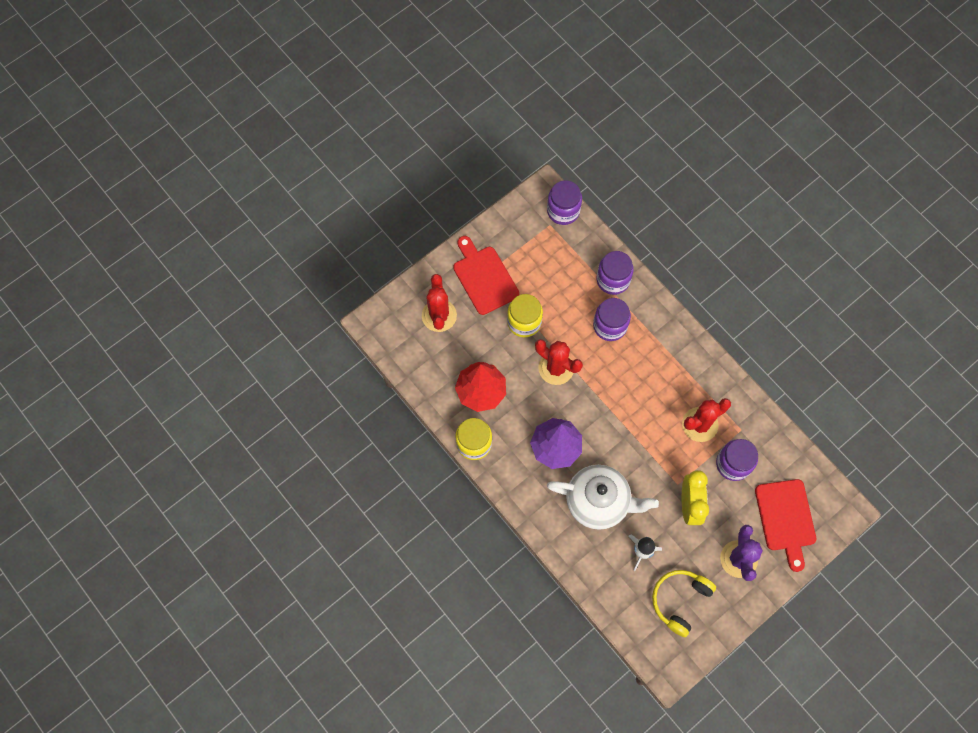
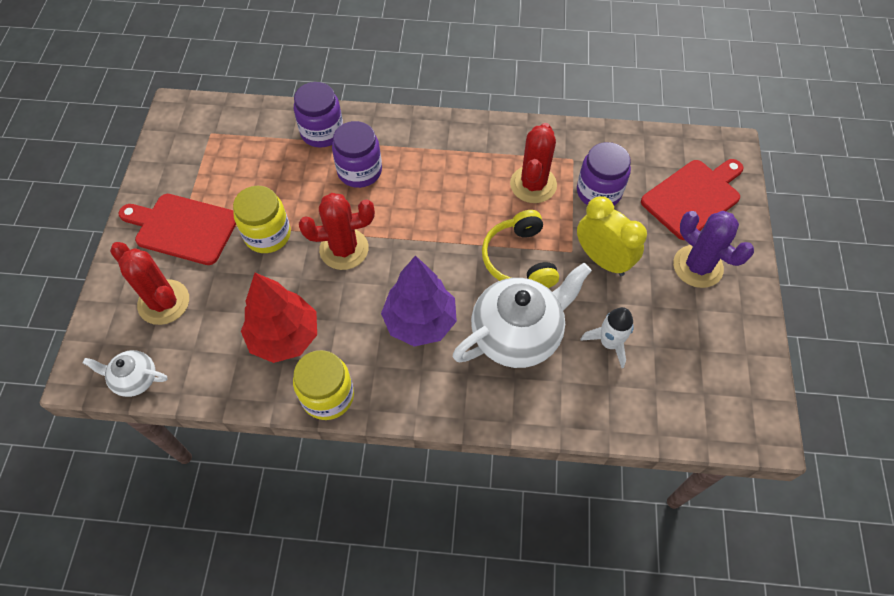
camera: 45 degrees left, 10 degrees down
purple jar [547,180,582,225] -> none
yellow headphones [652,570,716,637] -> yellow headphones moved to [482,210,559,288]
red cutting board [755,479,816,572] -> red cutting board turned 75 degrees counterclockwise [641,159,744,240]
none -> white teapot [83,350,167,397]

